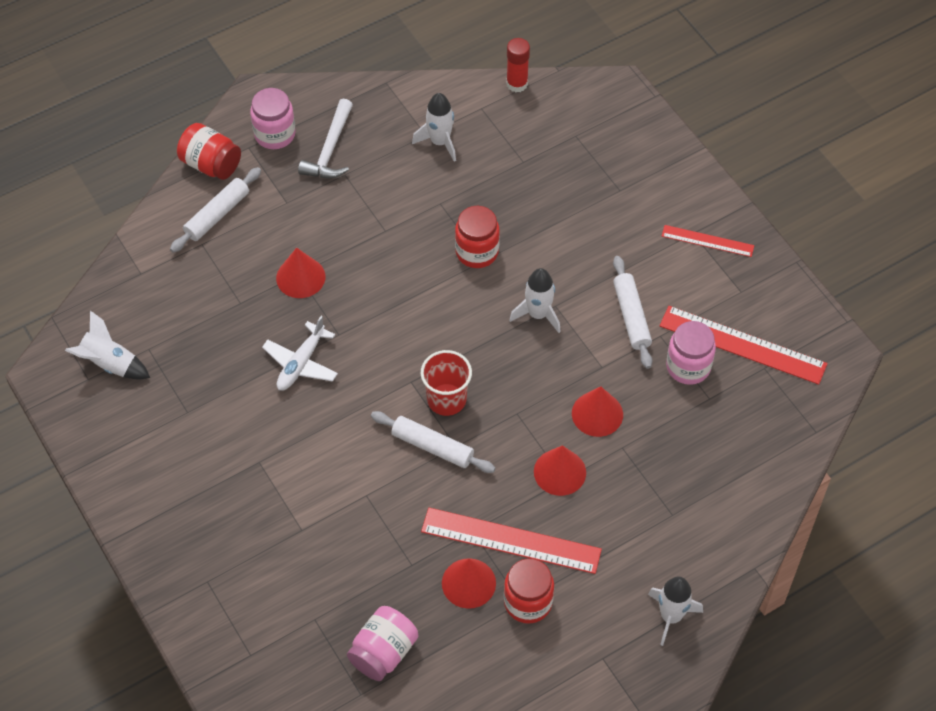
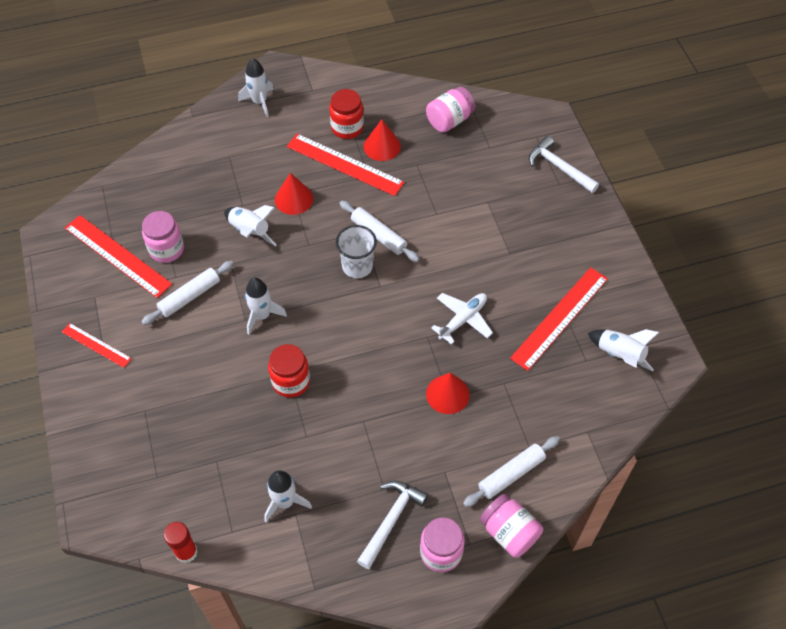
camera: 165 degrees left, 0 degrees up
red jar [177,123,241,180] -> pink jar [480,494,543,558]
red cup [421,350,472,416] -> white cup [336,225,377,278]
red cone [572,386,623,437] -> white rocket [224,205,276,246]
white rolling pin [613,256,652,369] -> white rolling pin turned 45 degrees clockwise [141,261,234,325]
none -> red ruler [510,267,608,371]
none -> white hammer [529,136,599,193]

